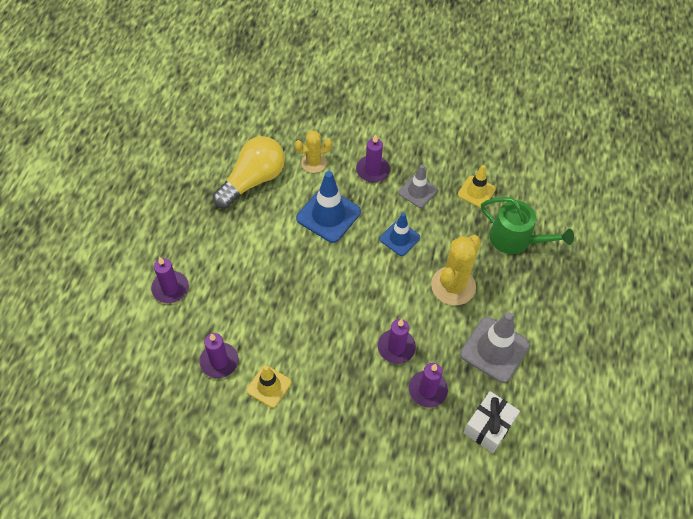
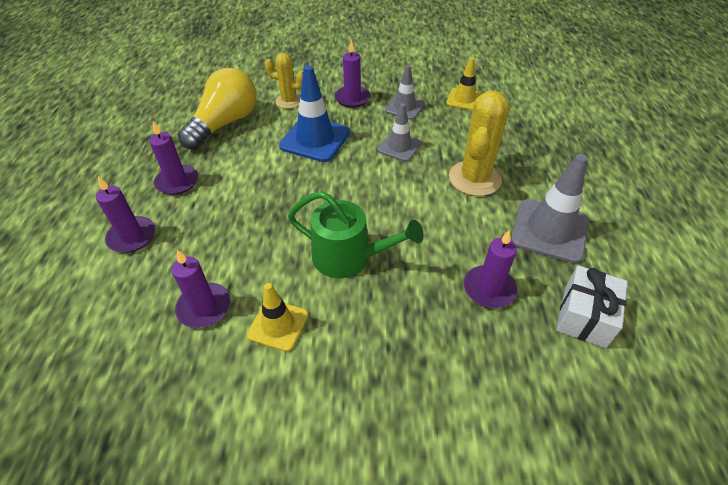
camera: 10 degrees left, 10 degrees down
yellow cactus [295,130,332,173] -> yellow cactus turned 45 degrees clockwise [265,53,303,109]
purple candle [378,319,416,364] -> purple candle moved to [149,121,198,195]
blue traffic cone [380,213,420,256] -> grey traffic cone [378,103,422,162]
green watering can [481,197,574,254] -> green watering can moved to [288,191,424,278]

